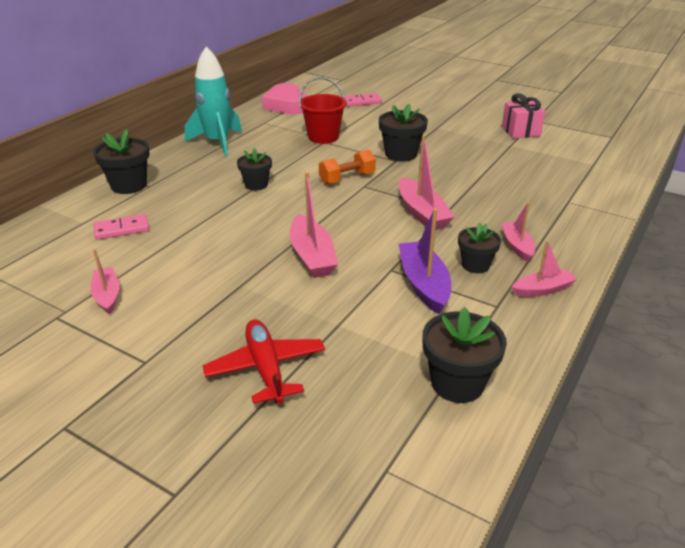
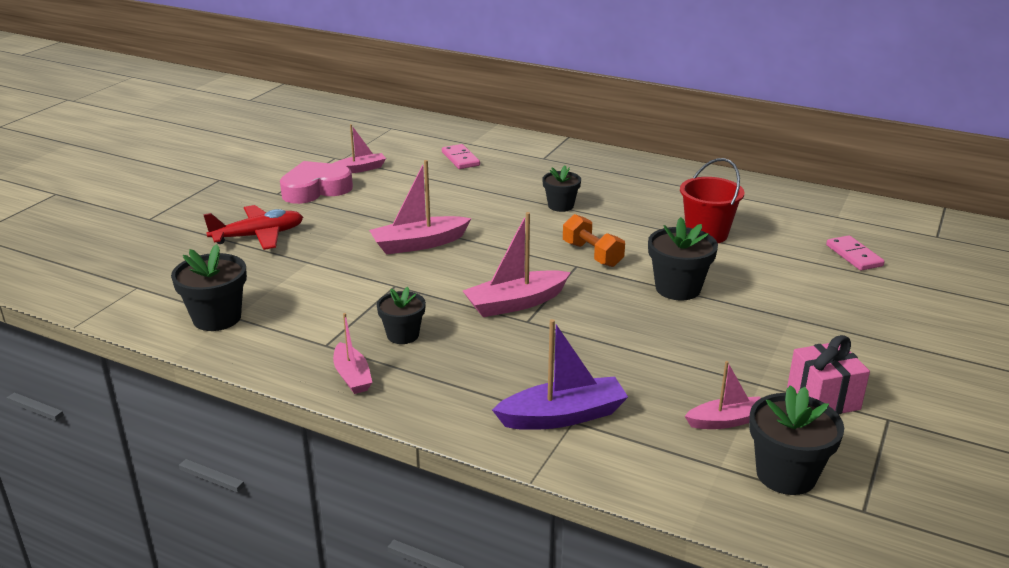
camera: 85 degrees right, 5 degrees down
black flower pot [93,130,150,194] -> black flower pot moved to [749,385,844,495]
turquoise rocket [185,47,242,156] -> none
pink heart [262,83,307,114] -> pink heart moved to [280,161,353,204]
purple boat [399,208,451,314] -> purple boat moved to [492,319,628,430]
pink boat [501,202,535,262] -> pink boat moved to [685,361,761,429]

